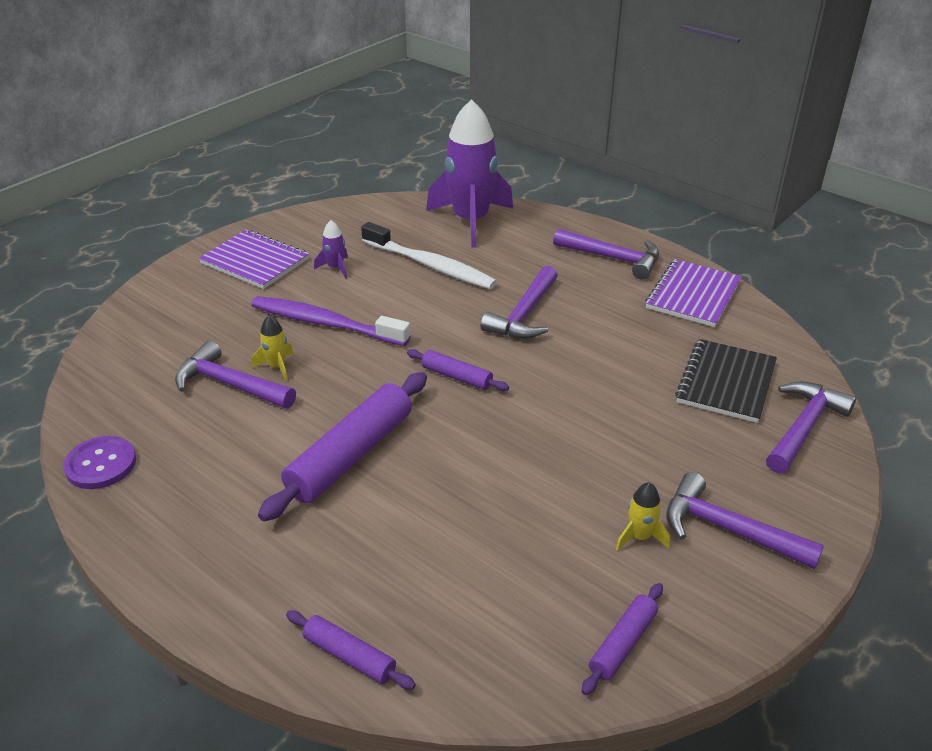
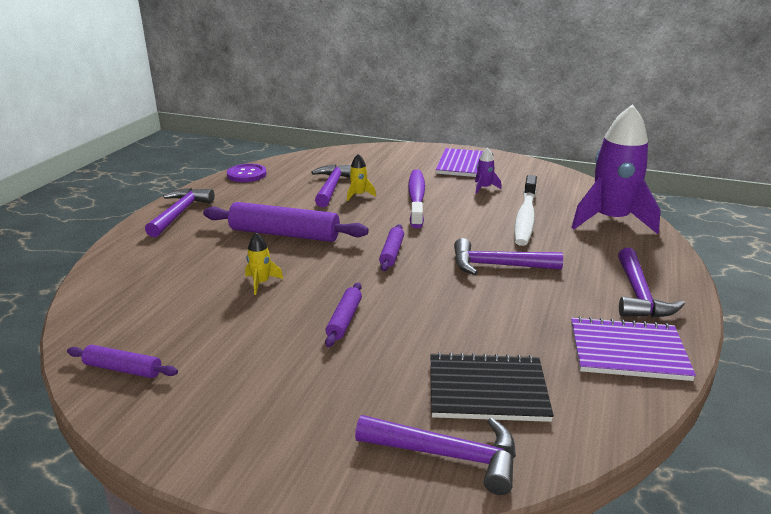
camera: 70 degrees right, 10 degrees down
purple rolling pin [286,610,416,690] -> purple rolling pin moved to [325,282,362,347]
yellow rocket [616,482,670,551] -> yellow rocket moved to [245,233,283,295]
purple hammer [666,472,824,569] -> purple hammer moved to [145,188,215,237]

